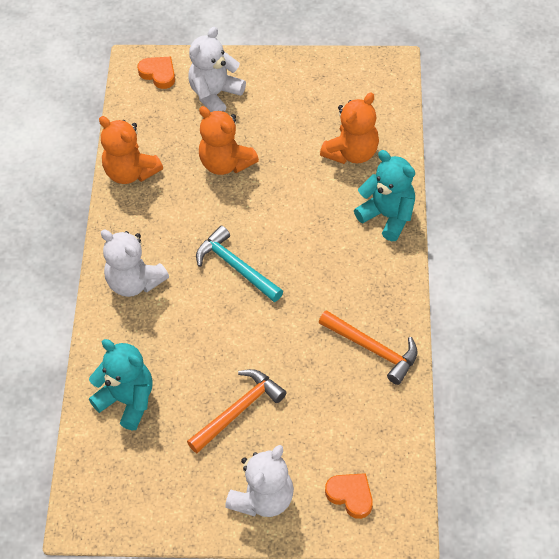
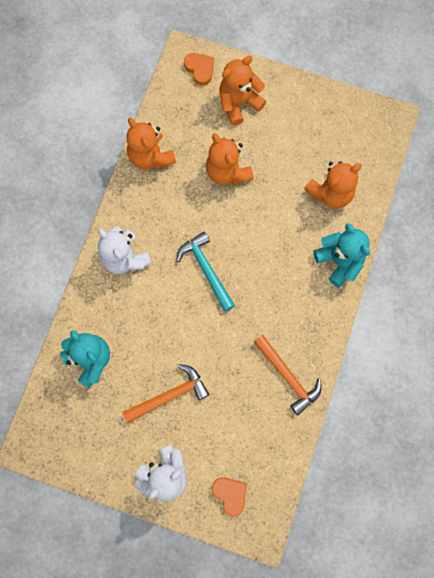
camera: 15 degrees right, 20 degrees up
white teddy bear [188,27,246,112] -> orange teddy bear [219,56,266,126]

